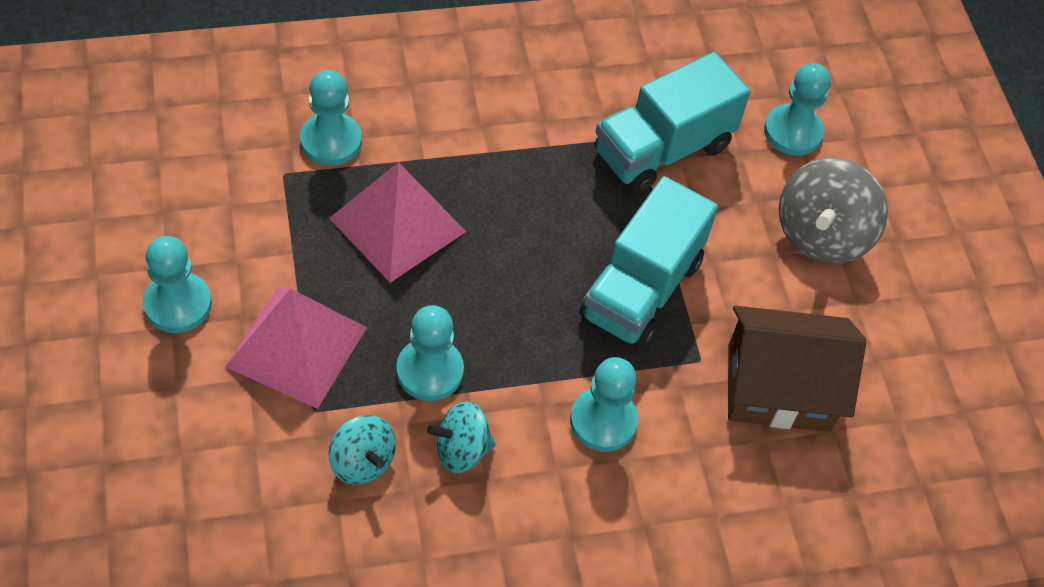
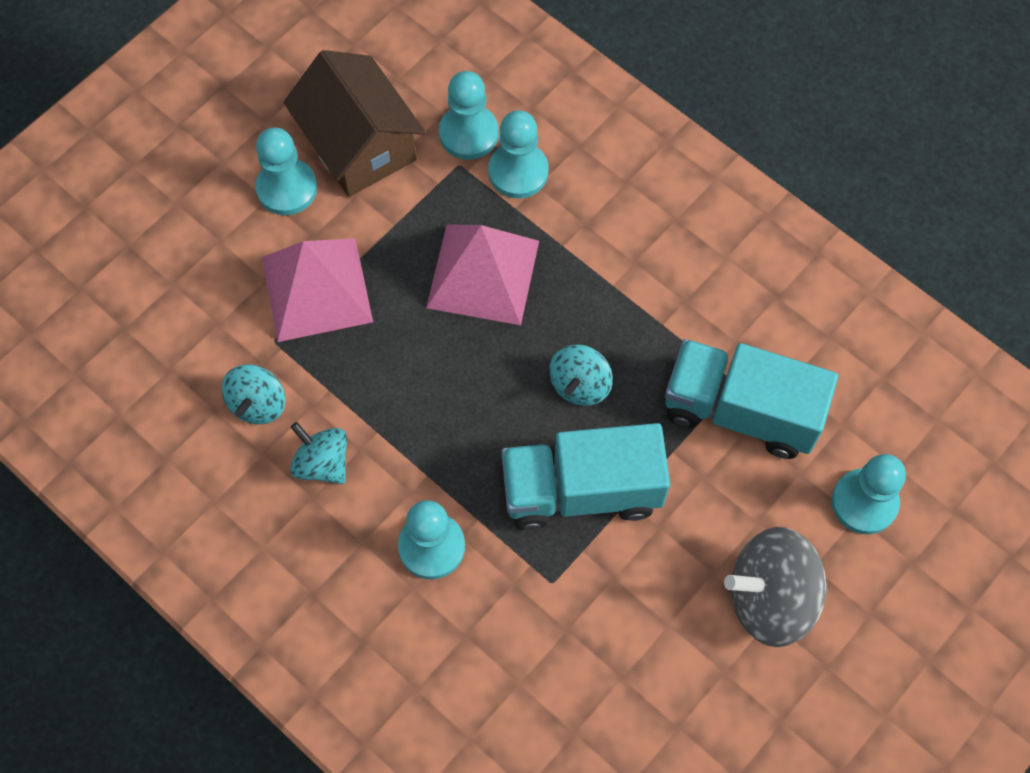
camera: 60 degrees right, 10 degrees up
turquoise pawn [396,305,464,401] -> turquoise pawn moved to [439,71,499,160]
brown house [728,305,866,432] -> brown house moved to [283,50,425,197]
none -> turquoise spinning top [549,344,613,406]

